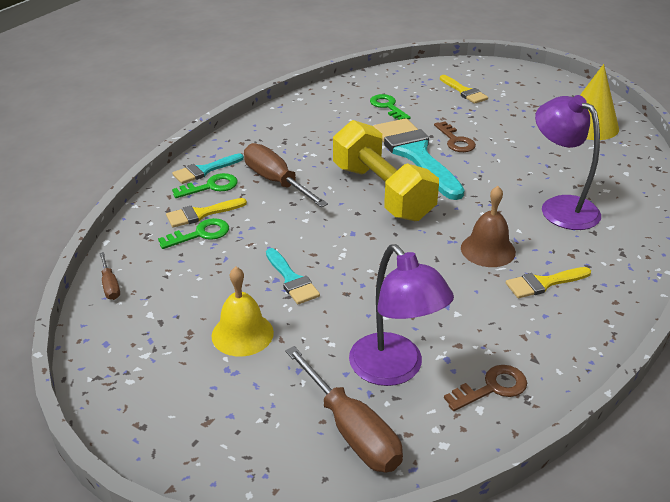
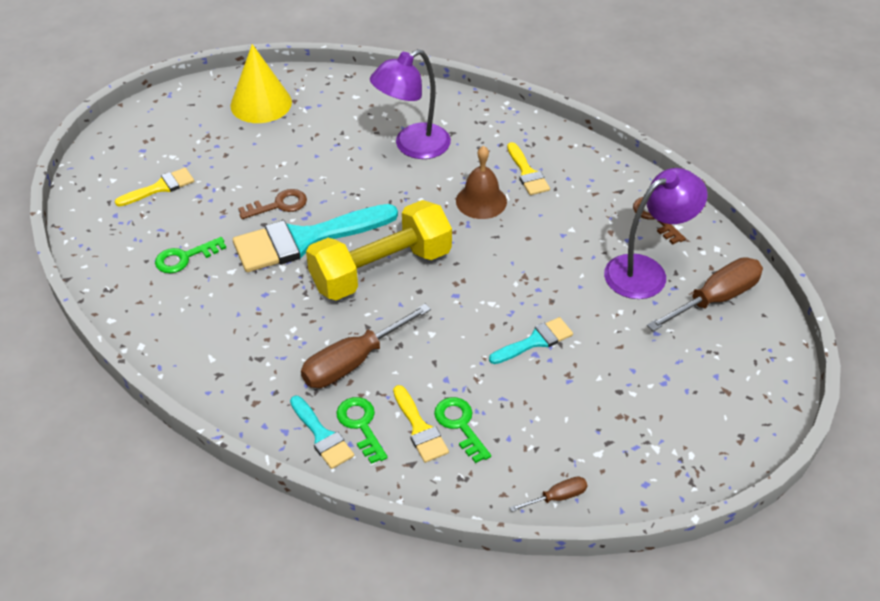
camera: 90 degrees left, 10 degrees up
yellow bell [211,267,274,356] -> none

